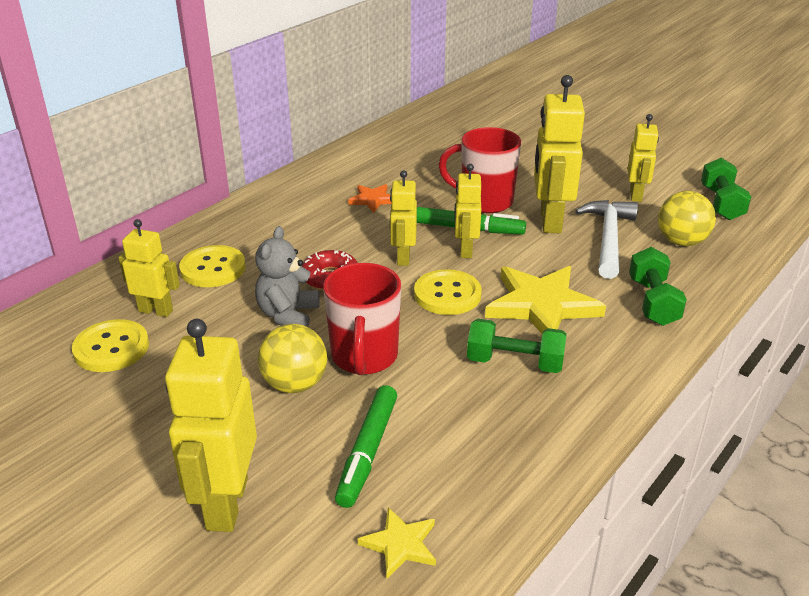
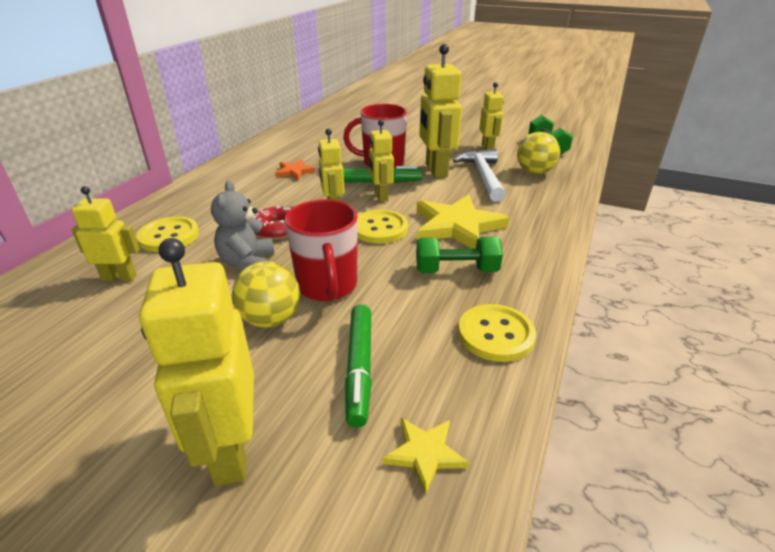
camera: 15 degrees left, 0 degrees up
yellow button [72,319,149,372] -> yellow button moved to [458,304,536,362]
green dumbbell [629,247,687,326] -> none

